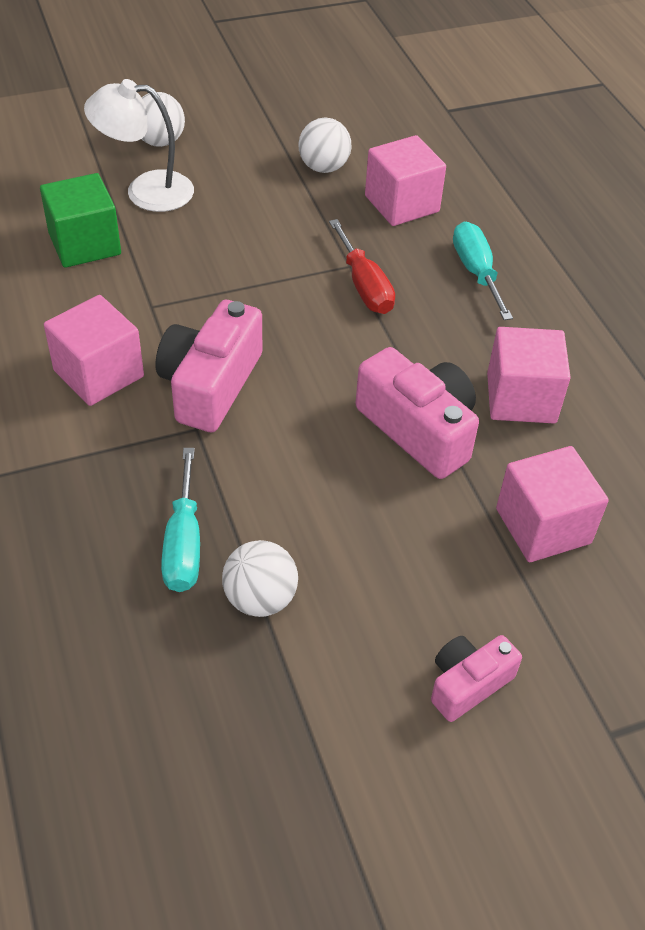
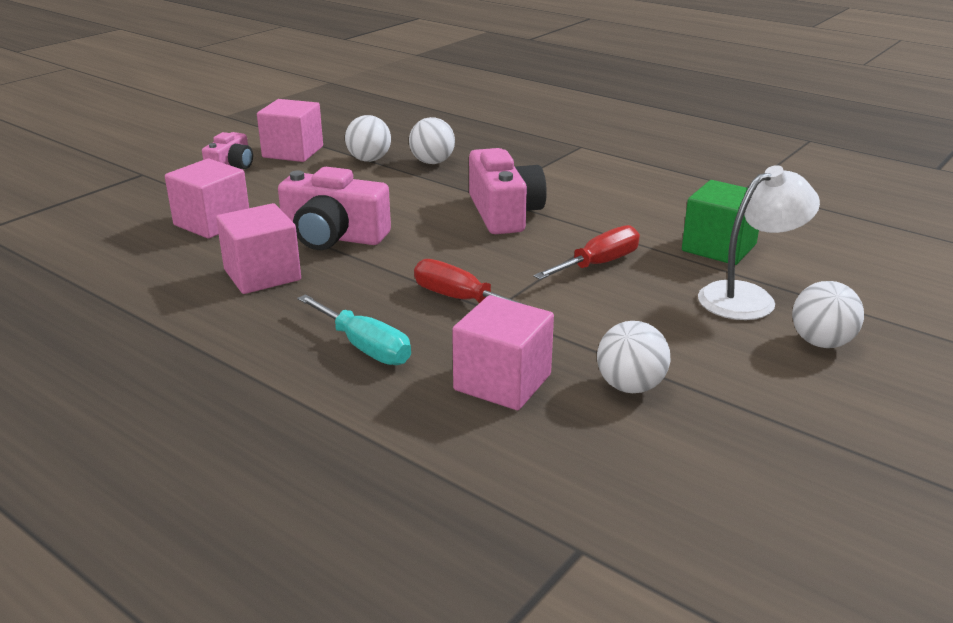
camera: 150 degrees right, 20 degrees down
pink cube [44,295,144,406] -> pink cube moved to [257,99,323,162]
turquoise screwdriver [161,448,200,592] -> white ball [409,117,455,164]
none -> red screwdriver [533,225,640,280]

